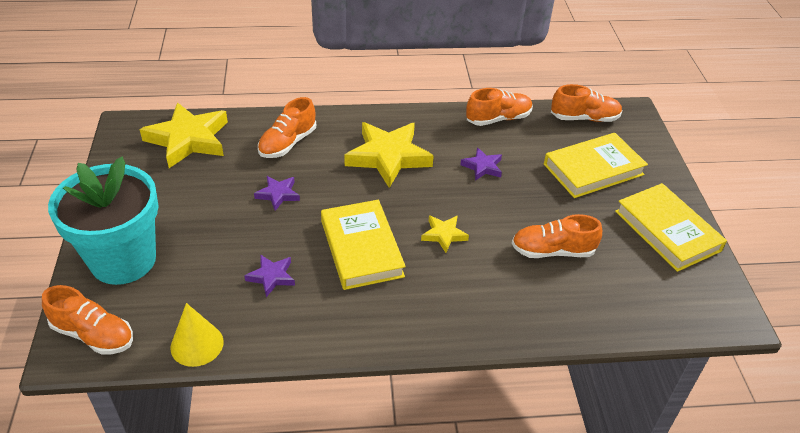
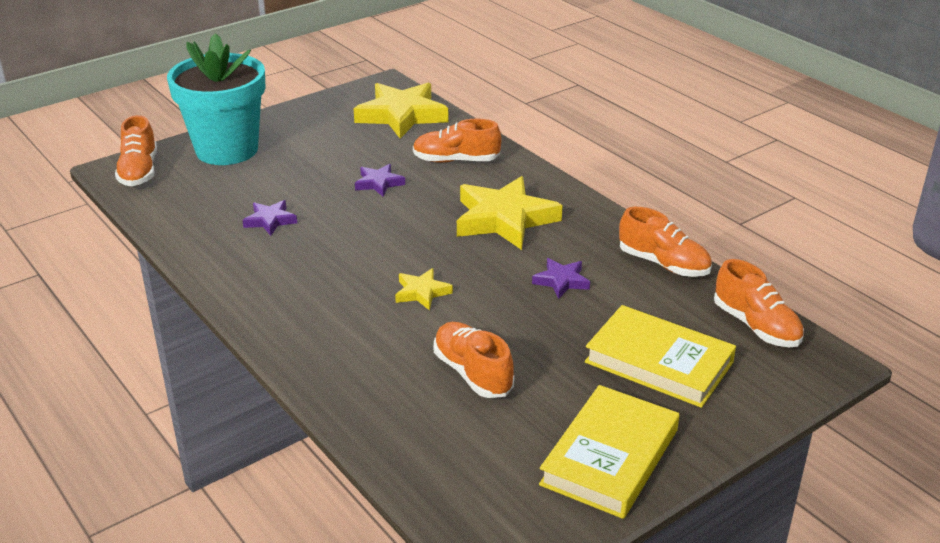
camera: 60 degrees right, 10 degrees down
yellow cone [170,303,224,367] -> none
yellow book [321,200,406,290] -> none

